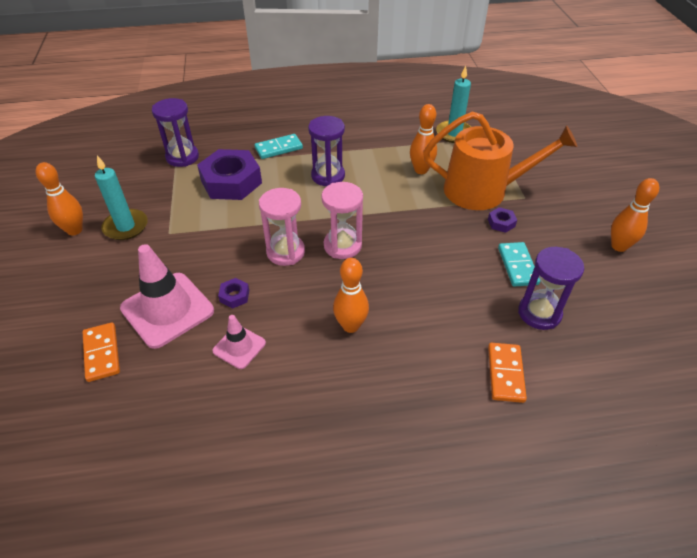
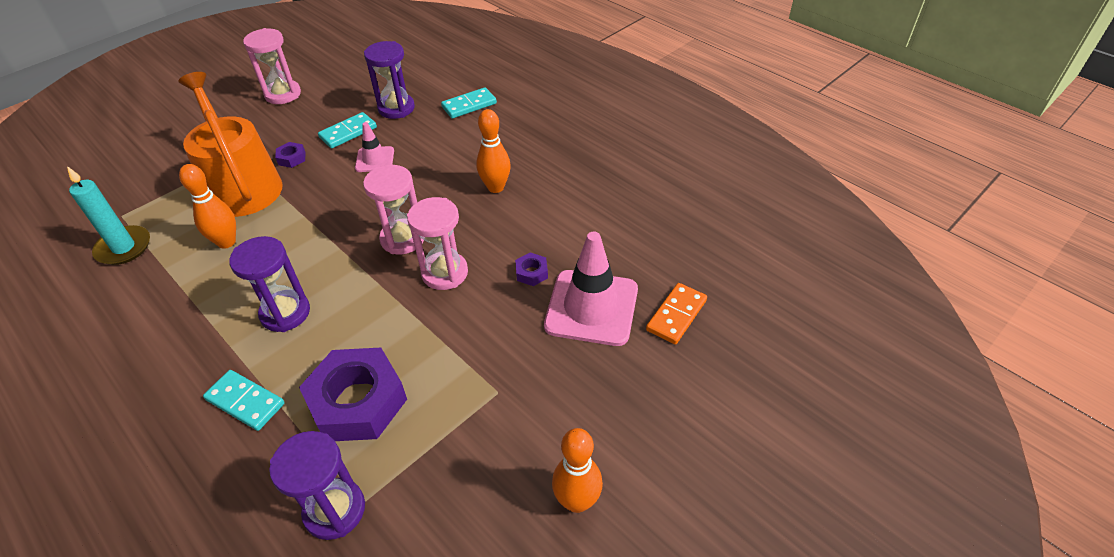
camera: 125 degrees left, 0 degrees up
turquoise candle [95,156,148,240] -> none
pink traffic cone [212,315,266,369] -> pink traffic cone moved to [355,122,394,172]
orange domino [488,343,527,403] -> turquoise domino [441,87,497,118]
orange bowling pin [611,178,659,252] -> pink hourglass [243,28,301,104]

